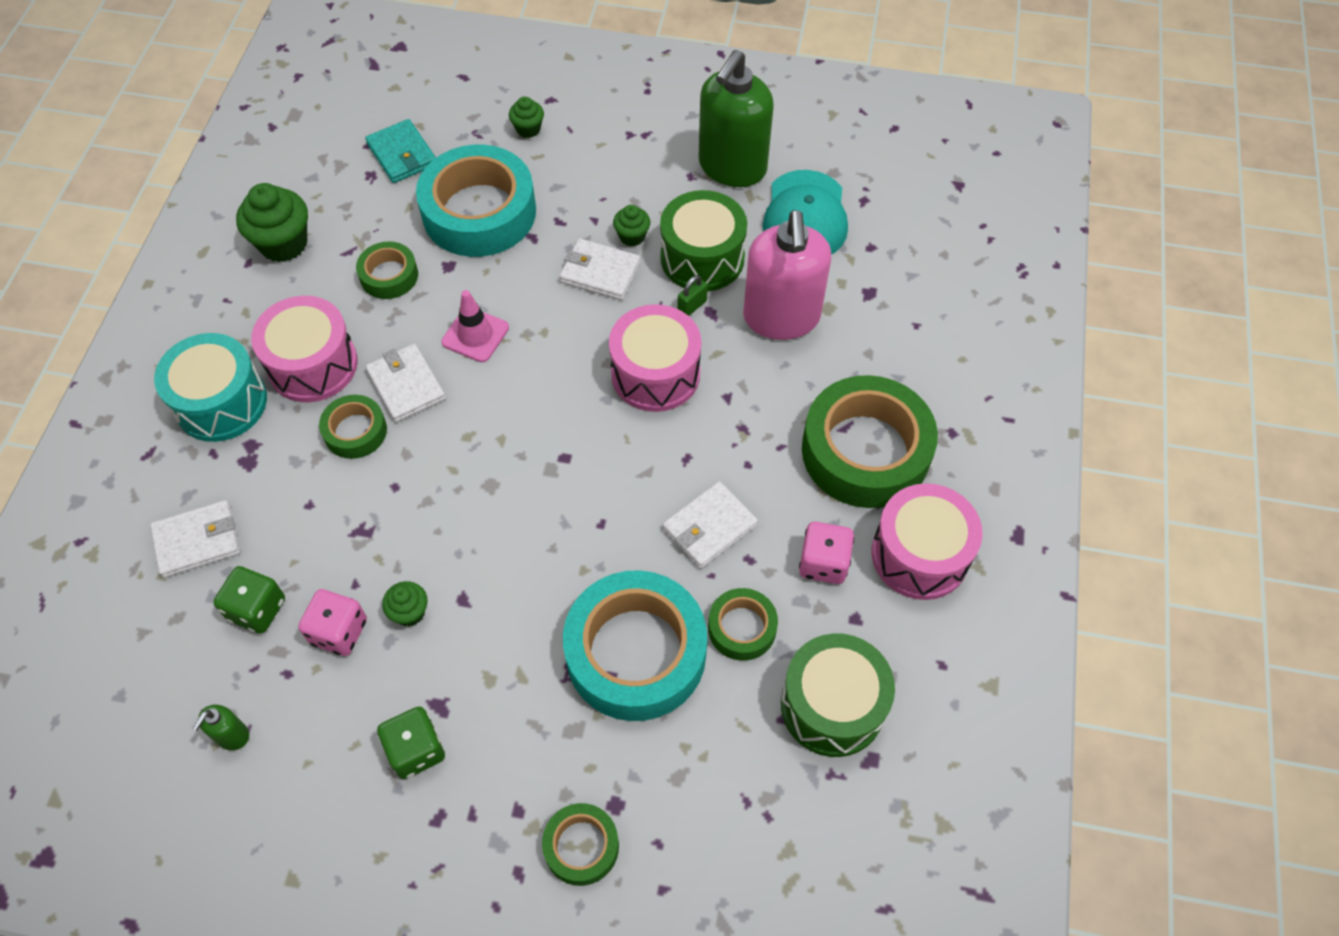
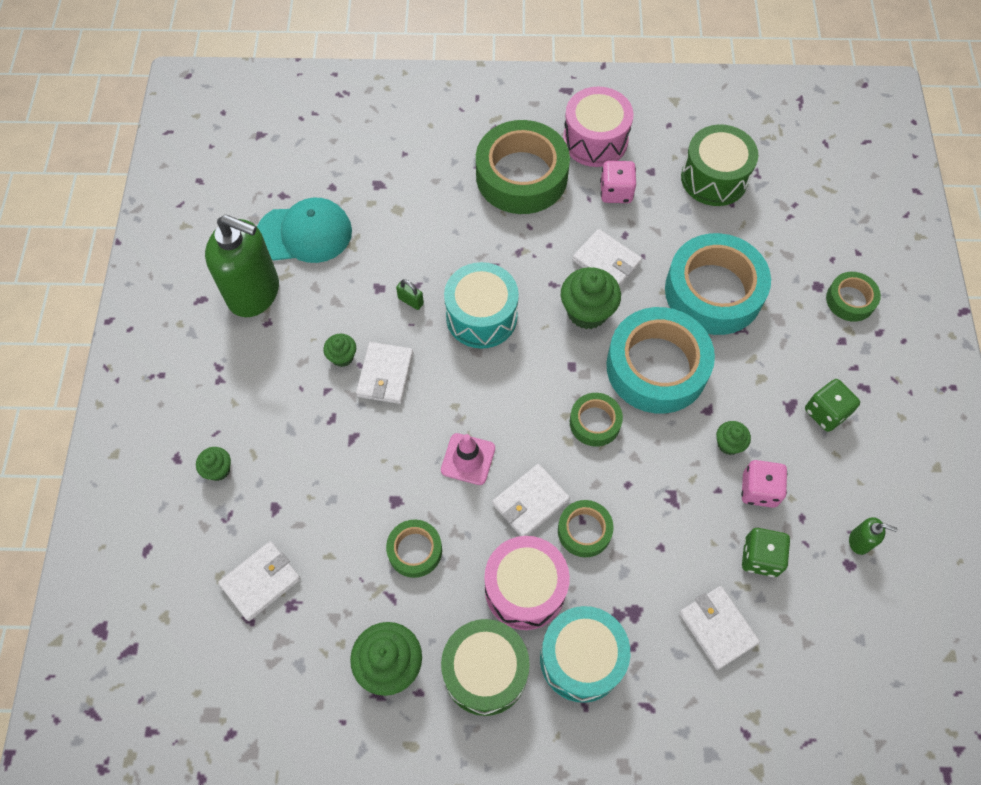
camera: 100 degrees left, 5 degrees up
turquoise wallet [365,119,436,183] -> white wallet [218,541,301,621]
turquoise tape [416,145,536,257] -> turquoise tape moved to [606,307,715,414]
pink drum [609,304,702,412] -> turquoise drum [444,262,519,349]
green drum [660,190,747,291] -> green drum moved to [441,619,530,716]
green tape [708,588,778,661] -> green tape moved to [570,393,623,446]
pink soap dispenser [743,210,831,340] -> none
none -> green cupcake [561,267,621,329]

